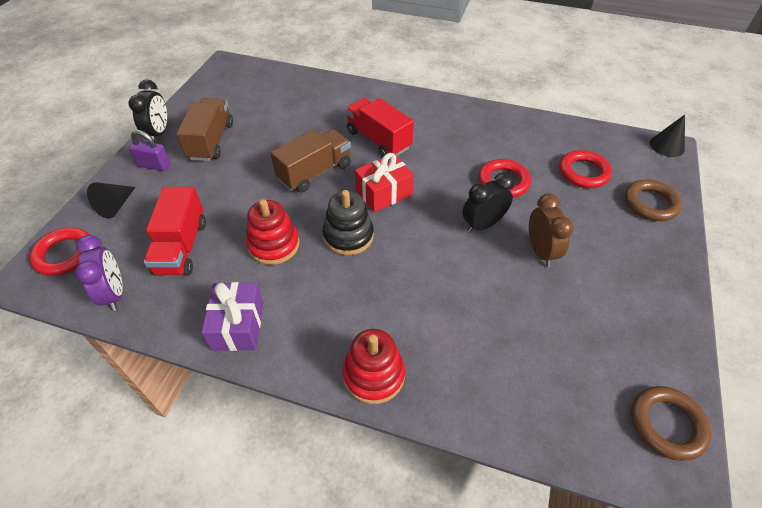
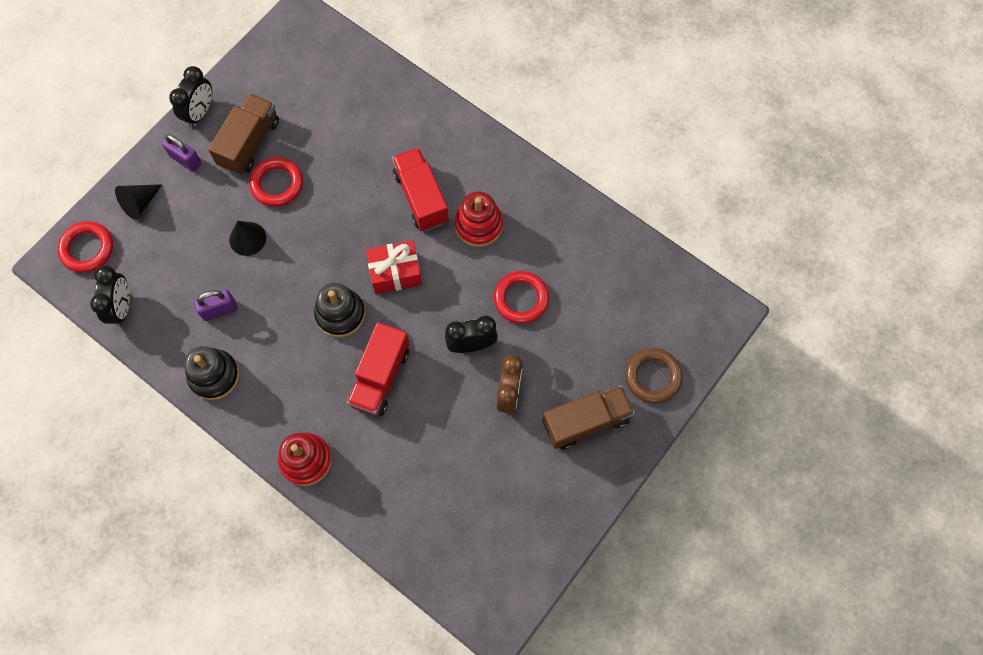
camera: 20 degrees right, 20 degrees up
purple clock [75,235,123,311] -> black clock [90,266,130,326]
red truck [144,187,206,276] -> red truck moved to [347,322,409,416]
purple gift [201,282,263,351] -> black stacking toy [184,346,240,400]
red stacking toy [246,199,300,265] -> red stacking toy moved to [455,191,503,247]
brown truck [270,129,351,193] -> brown truck moved to [542,385,635,449]
red ring [559,150,612,188] -> red ring moved to [249,157,303,207]
brown ring [631,386,711,461] -> none
black cone [650,115,685,157] -> black cone moved to [229,221,266,256]
none -> purple padlock [194,289,237,321]

